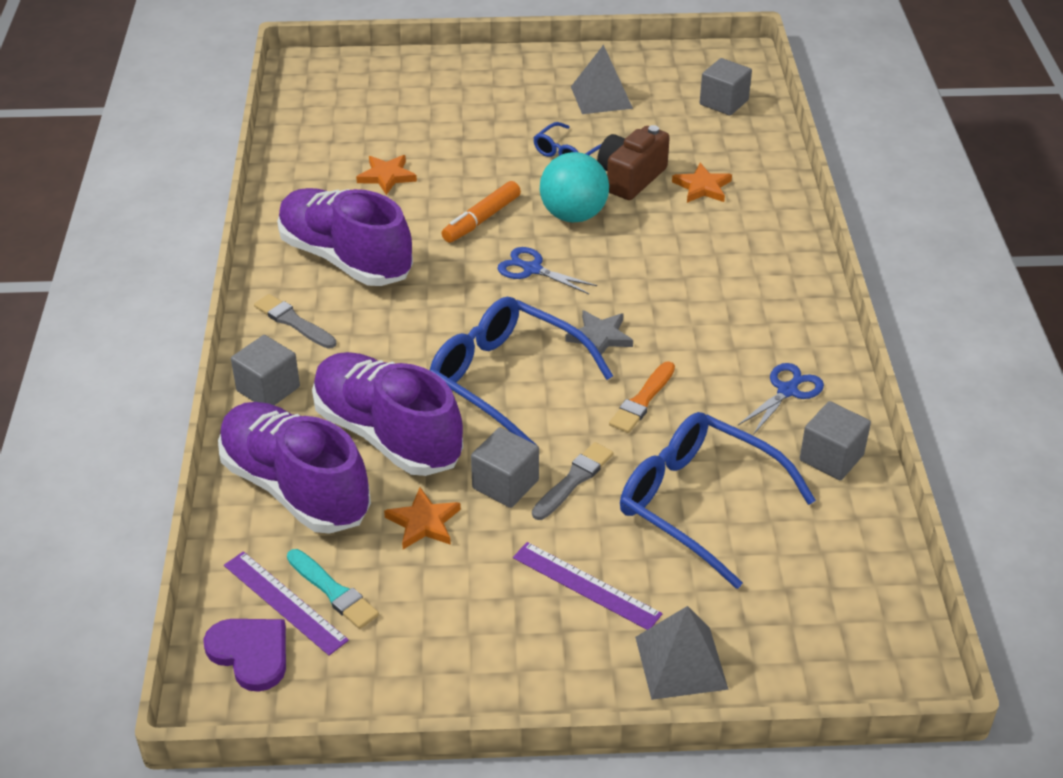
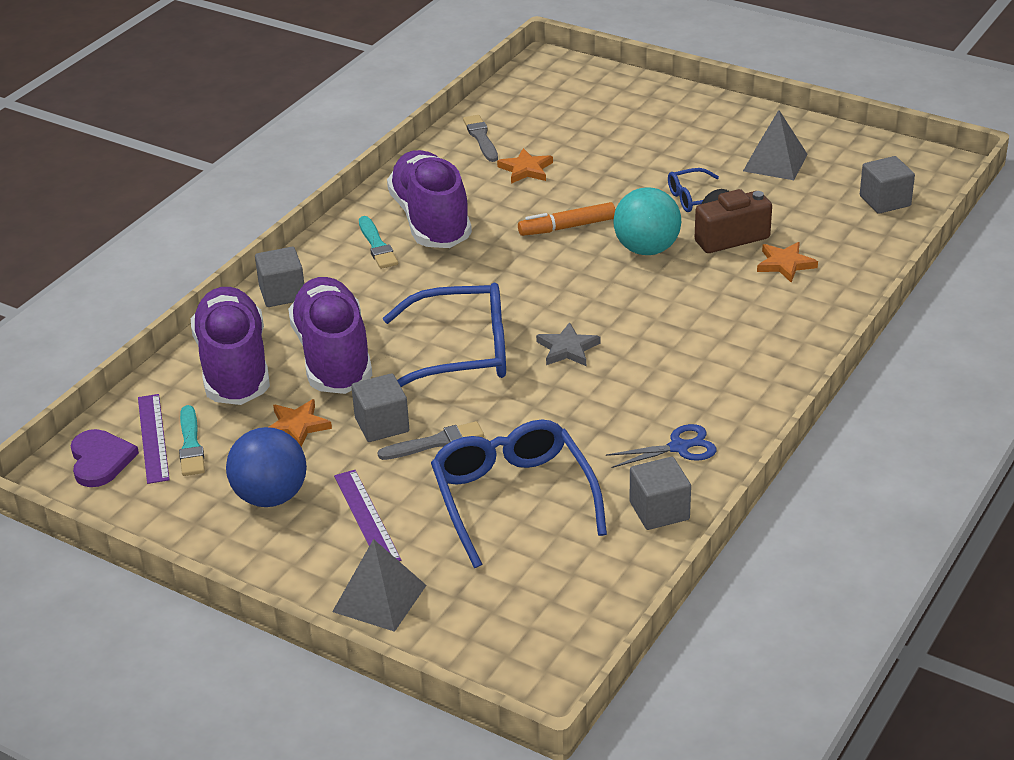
camera: 35 degrees right, 5 degrees down
grey brush [254,294,336,349] -> grey brush moved to [463,115,498,162]
blue glasses [430,297,613,444] -> blue glasses turned 105 degrees clockwise [383,283,506,387]
blue scissors [497,247,597,294] -> none
orange brush [609,361,675,433] -> none
none -> blue ball [226,427,307,507]
none -> turquoise brush [359,216,398,269]

